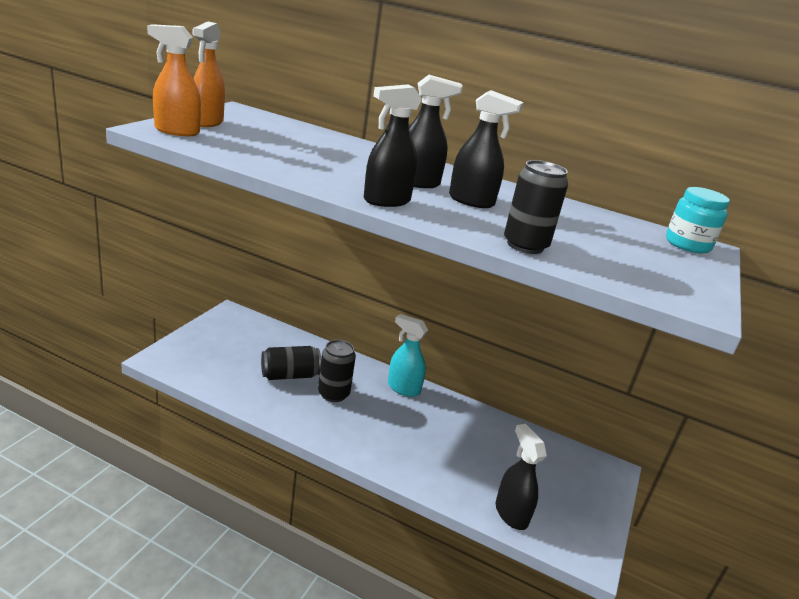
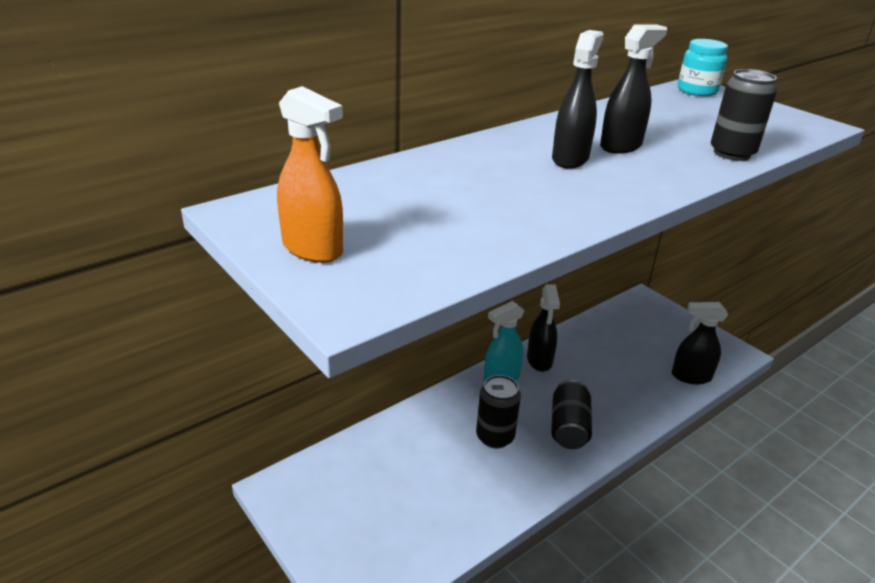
camera: 60 degrees left, 5 degrees up
orange spray bottle [147,24,201,136] -> none
black can [261,346,321,380] -> black can moved to [551,380,592,449]
black spray bottle [363,84,422,207] -> black spray bottle moved to [527,284,560,372]

